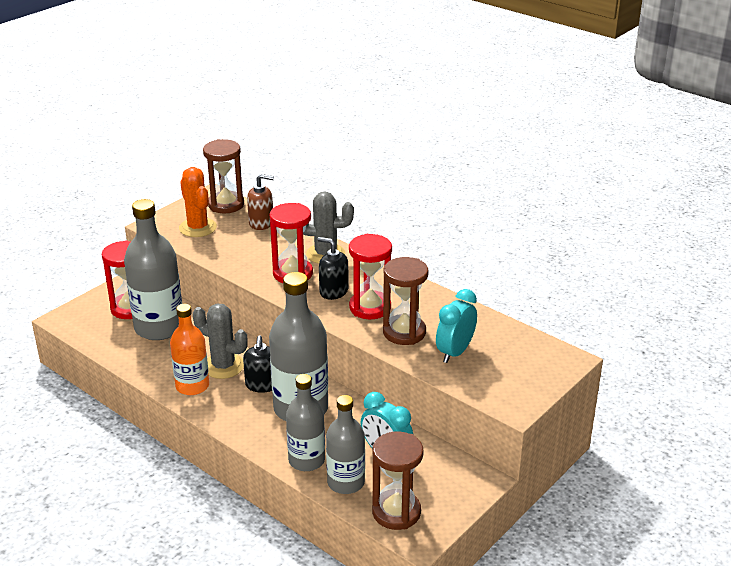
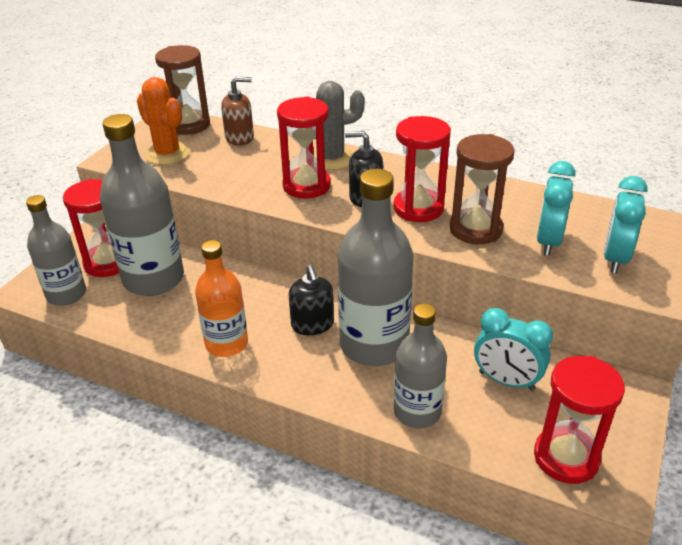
camera: 15 degrees left, 5 degrees up
grey cactus [193,303,248,379] -> none
grey bottle [326,395,365,494] -> grey bottle moved to [26,195,86,306]
brown hourglass [372,432,423,530] -> red hourglass [534,356,625,484]
none -> turquoise clock [604,176,647,273]

